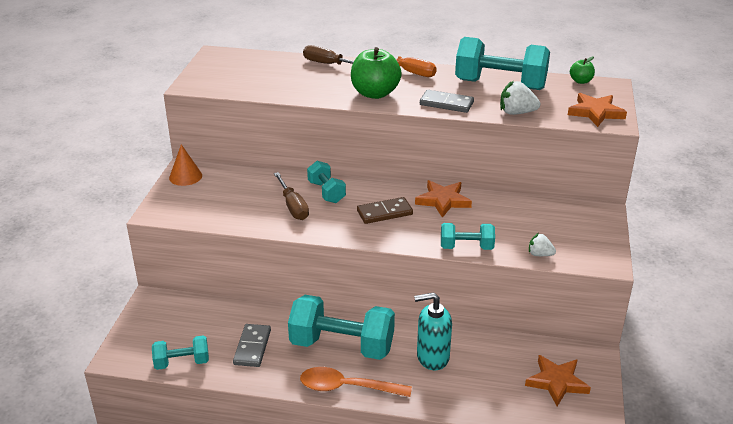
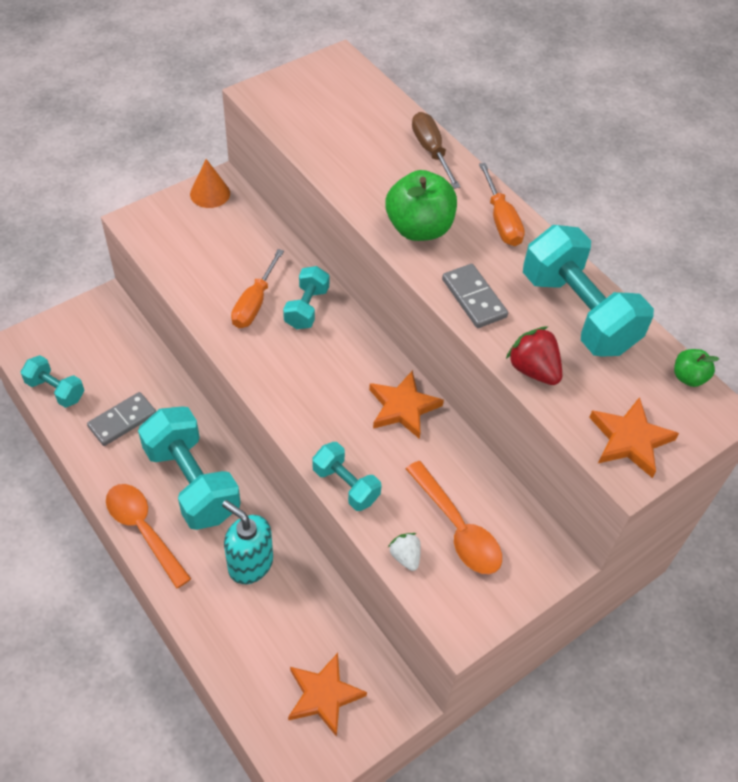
camera: 40 degrees right, 20 degrees up
brown screwdriver [274,172,309,220] -> orange screwdriver [231,249,284,328]
brown domino [357,197,413,224] -> none
white strawberry [500,81,540,115] -> red strawberry [506,326,562,385]
none -> orange spoon [406,461,502,574]

